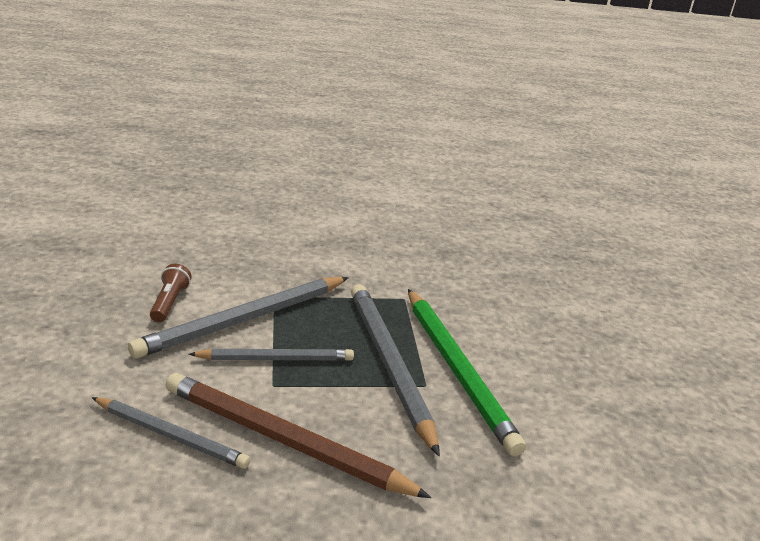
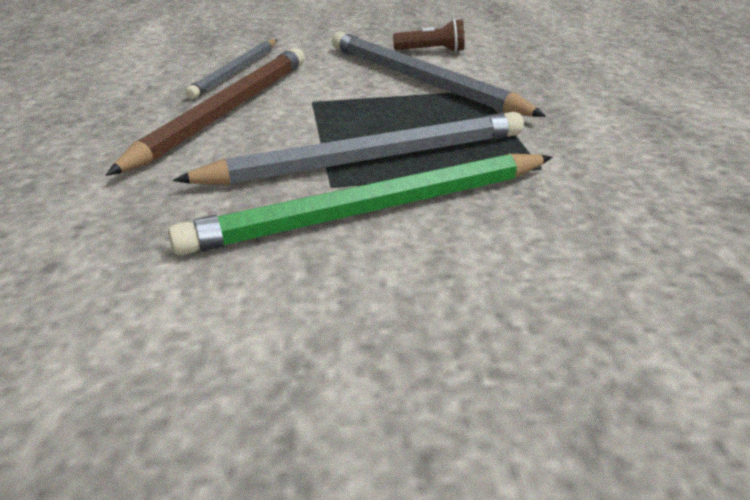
camera: 90 degrees right, 5 degrees up
grey pencil [189,349,354,361] -> none

